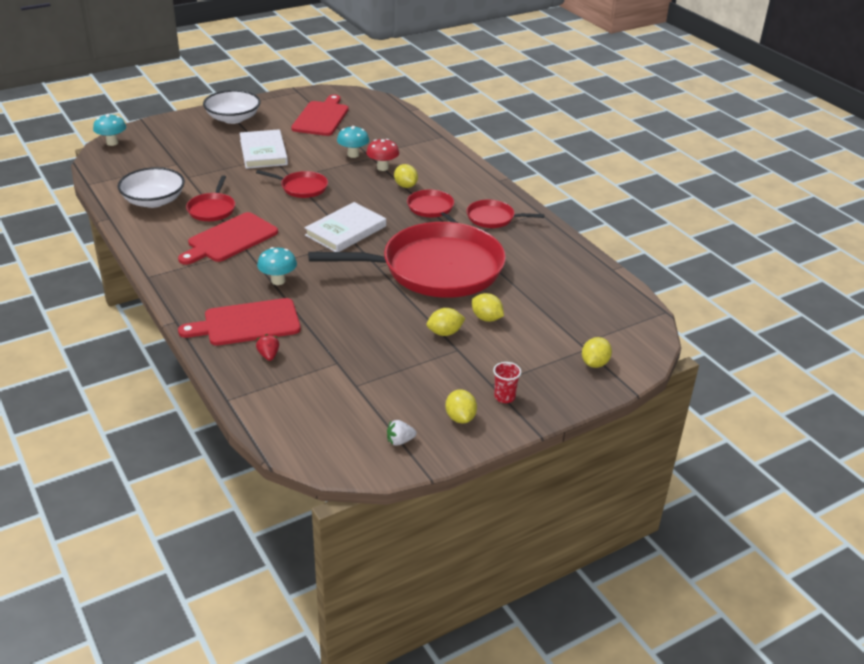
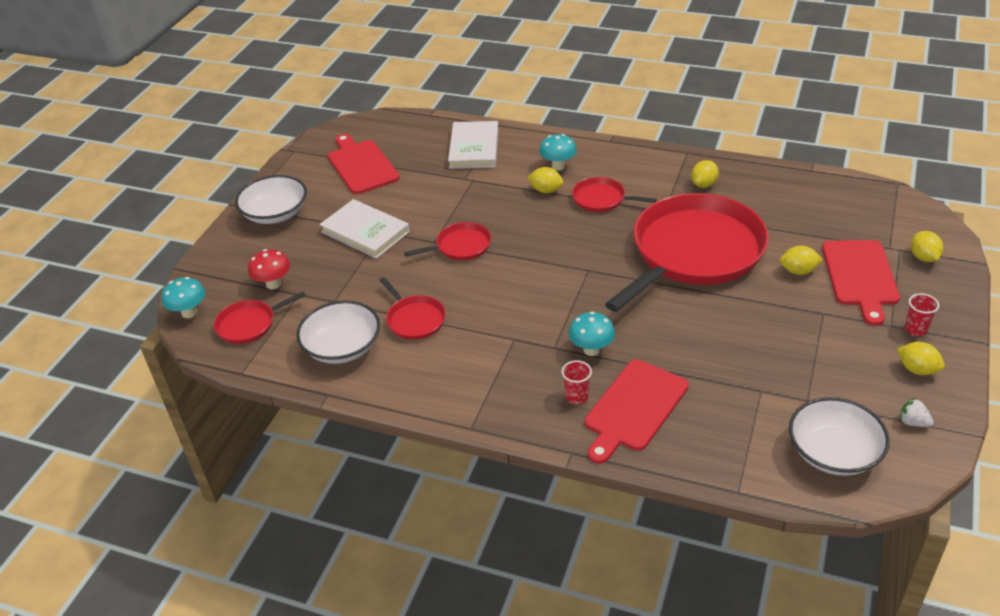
camera: 35 degrees left, 5 degrees up
red cutting board [178,212,278,265] -> red cutting board moved to [822,240,900,326]
red strawberry [256,334,279,361] -> none
white book [304,202,386,252] -> white book moved to [448,121,499,169]
turquoise mushroom [337,126,369,158] -> turquoise mushroom moved to [539,134,577,171]
red mushroom [366,139,399,171] -> red mushroom moved to [248,249,290,289]
white strawberry [387,420,417,446] -> white strawberry turned 90 degrees clockwise [900,398,934,427]
yellow lemon [427,308,466,336] -> yellow lemon moved to [691,160,719,188]
red pan [467,200,544,228] -> red pan moved to [214,292,306,344]
none -> red cup [561,360,592,404]
none -> white bowl [789,397,890,476]

